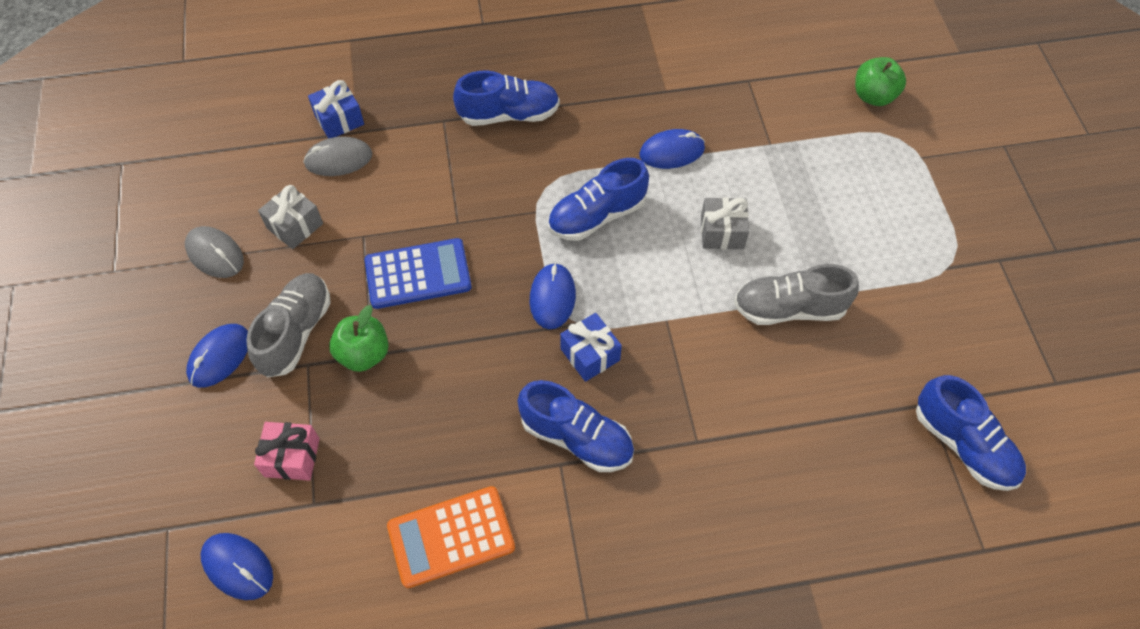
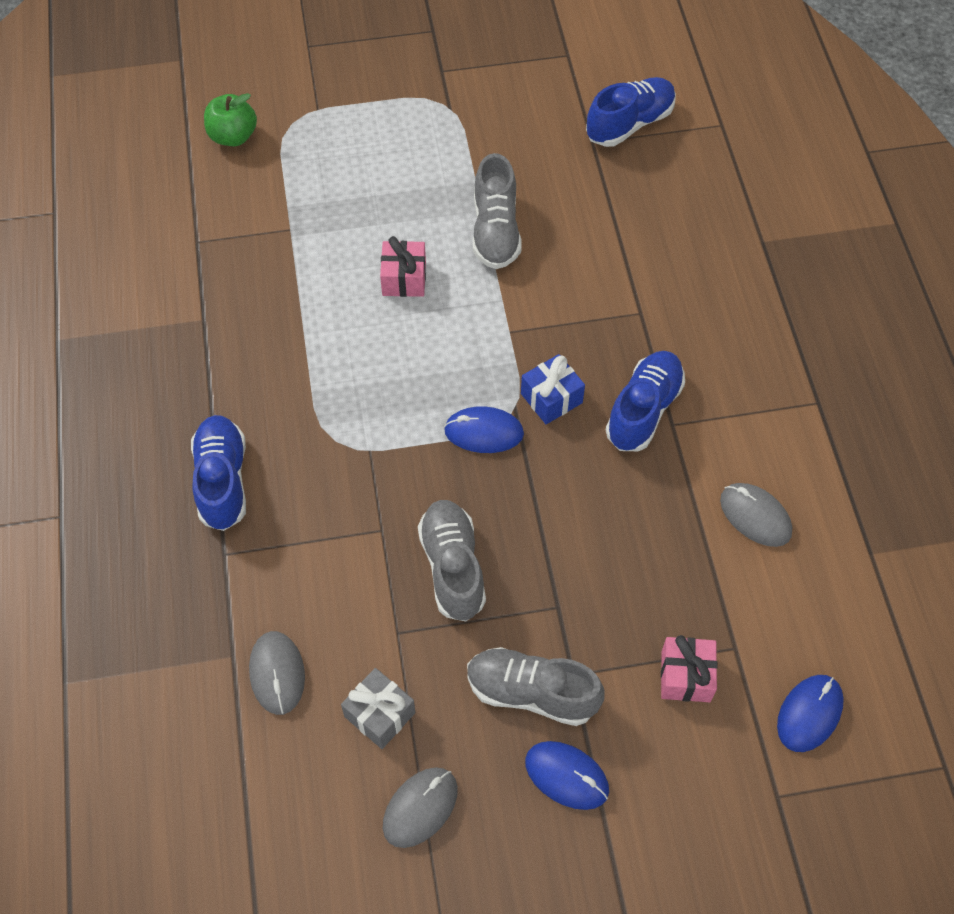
camera: 90 degrees left, 0 degrees up
blue gift [308,80,364,138] -> none
green apple [329,305,389,372] -> none
blue calculator [364,238,472,309] -> grey shoe [418,500,486,621]
orange calculator [387,486,515,588] -> grey mouse [720,483,792,547]
blue shoe [548,158,649,241] -> none
blue mouse [639,129,705,169] -> none
grey gift [701,197,749,249] -> pink gift [380,236,426,297]

